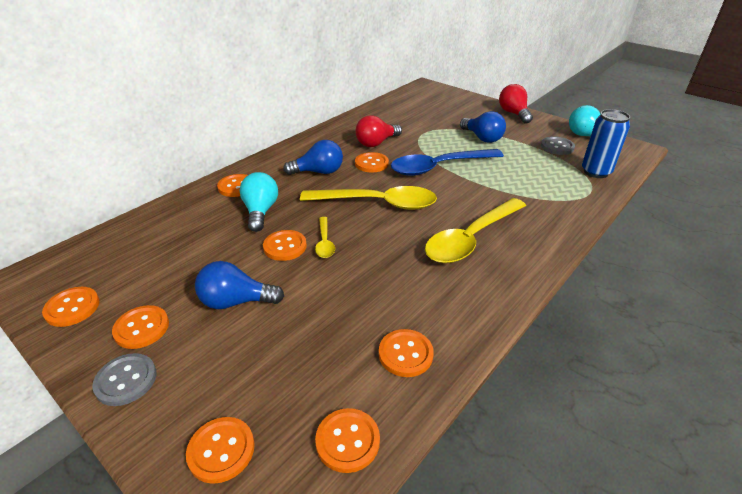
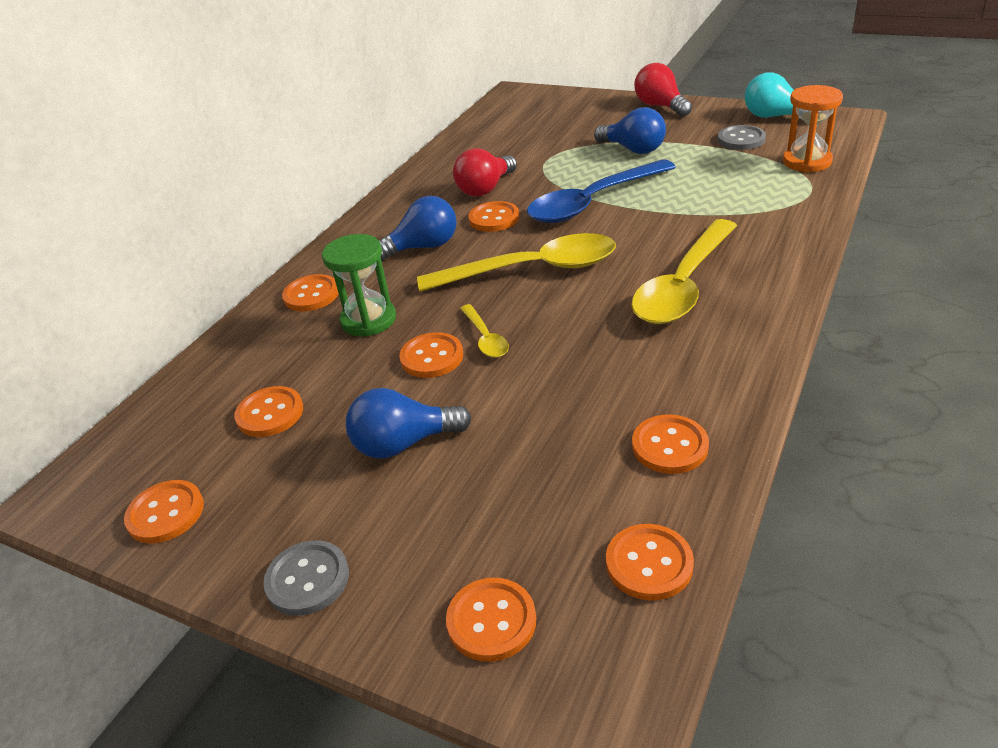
camera: 10 degrees left, 0 degrees up
orange button [112,305,169,349] -> orange button moved to [234,386,303,437]
turquoise light bulb [240,172,278,232] -> green hourglass [322,234,396,336]
blue can [582,109,630,178] -> orange hourglass [783,85,843,172]

